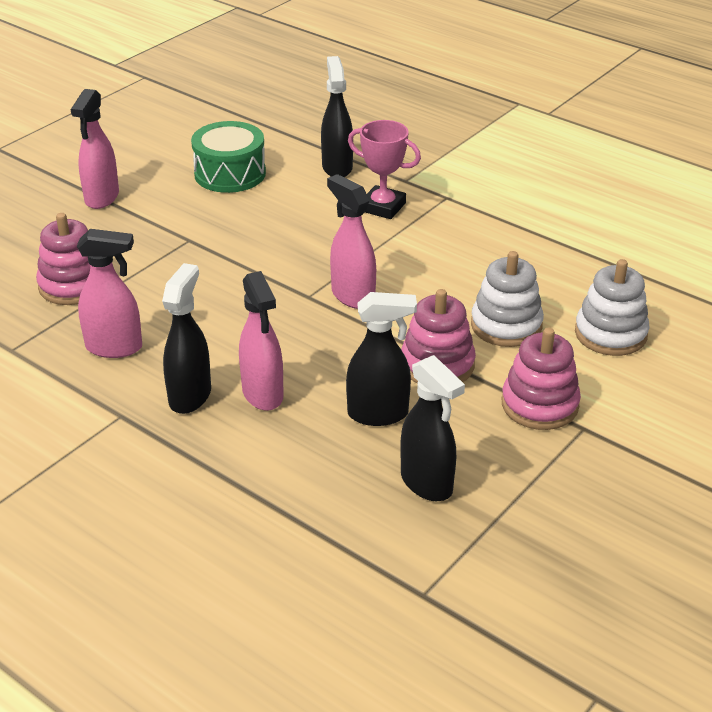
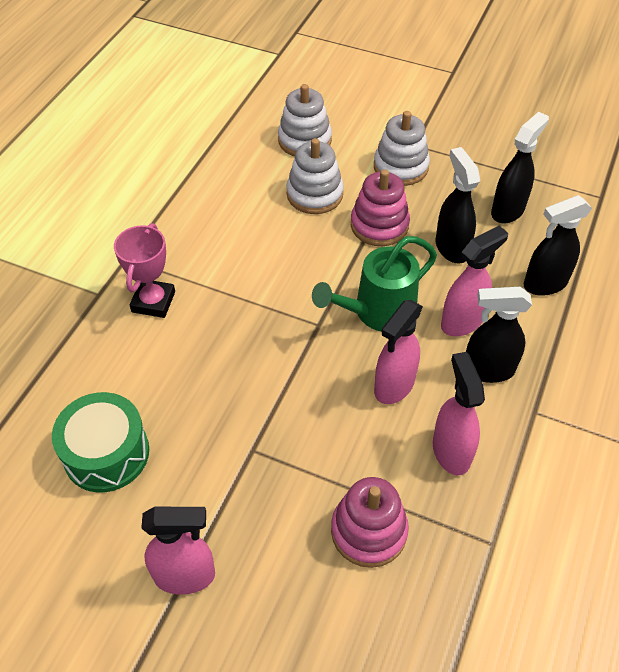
camera: 105 degrees left, 15 degrees up
black spray bottle [321,56,353,177] -> black spray bottle moved to [524,195,592,296]
pink spray bottle [327,174,376,309] -> pink spray bottle moved to [374,300,423,404]
pink stacking toy [502,328,581,430] -> white stacking toy [374,111,430,186]
none -> green watering can [312,236,437,331]

